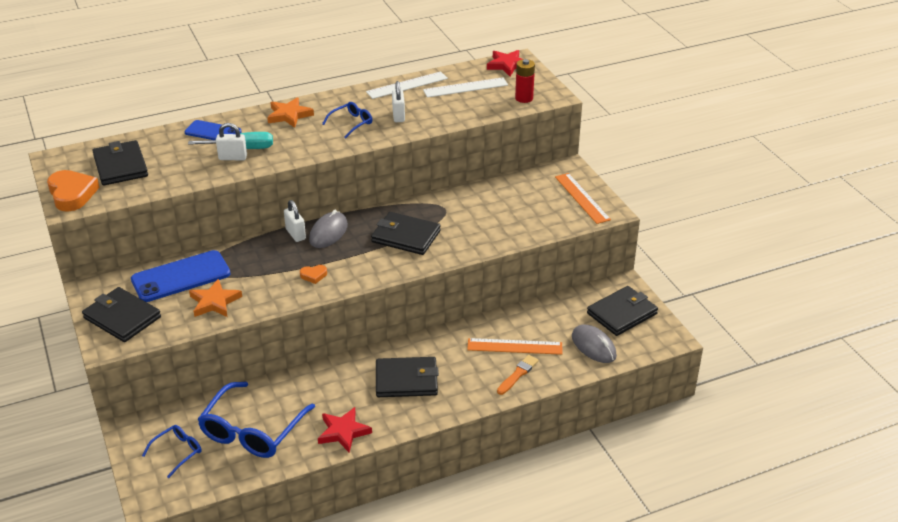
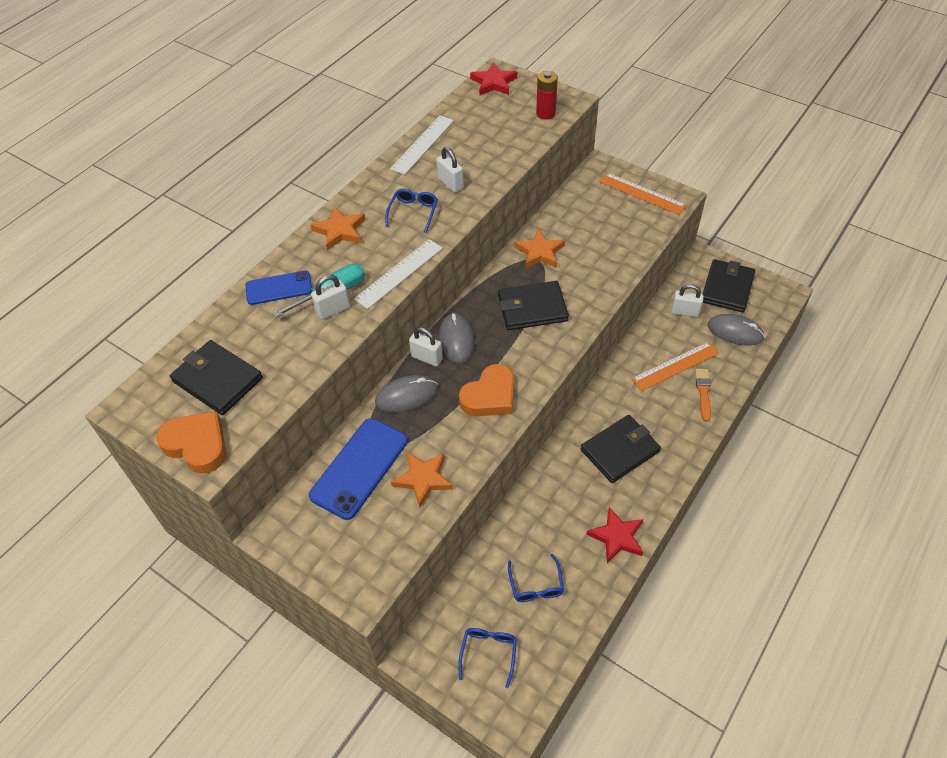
camera: 30 degrees left, 15 degrees up
black wallet [82,287,161,342] -> none
blue glasses [198,382,315,458] -> blue glasses [508,554,564,602], size x0.50
orange heart [300,265,327,284] -> orange heart [459,364,514,416], size x2.08
white ruler [423,77,508,98] -> white ruler moved to [354,239,443,309]
none -> grey mouse [375,375,438,413]
none -> orange star [514,229,565,269]
none -> white padlock [672,284,703,317]

